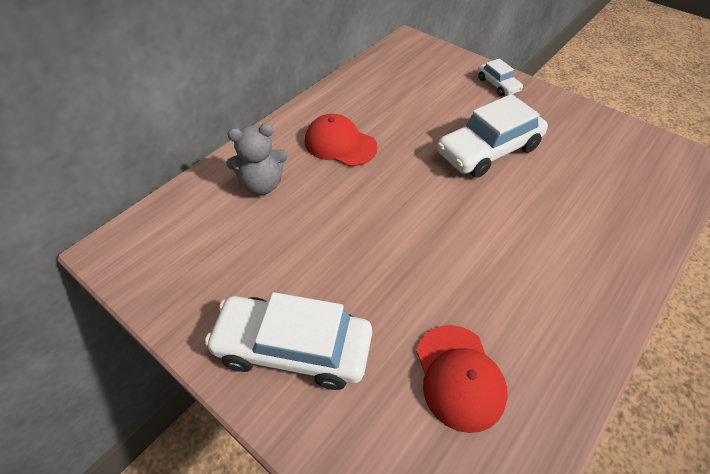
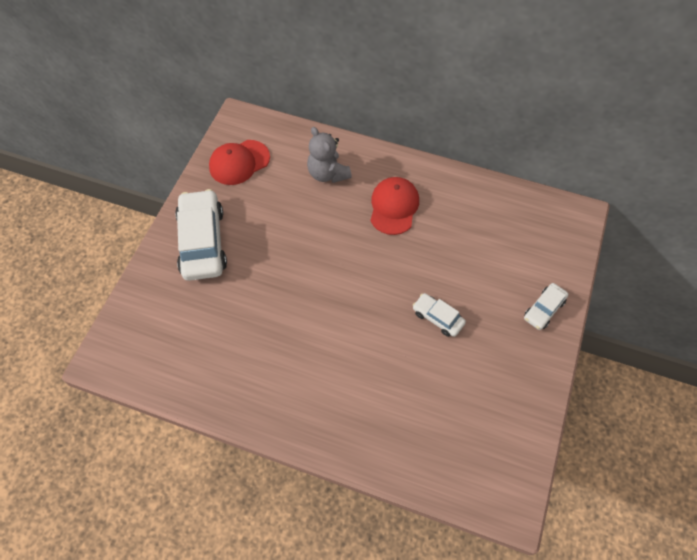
camera: 70 degrees right, 10 degrees up
red cap [416,325,508,433] -> red cap moved to [209,140,270,185]
white car [437,94,548,178] -> white car [413,293,466,337], size x0.51

